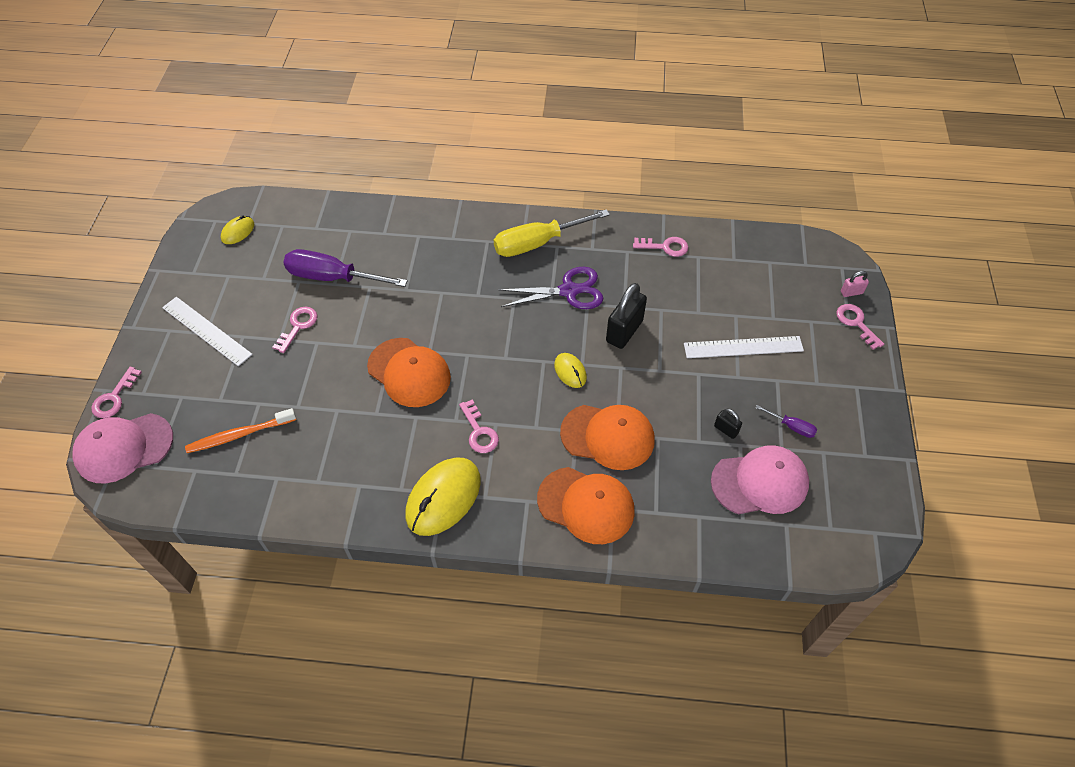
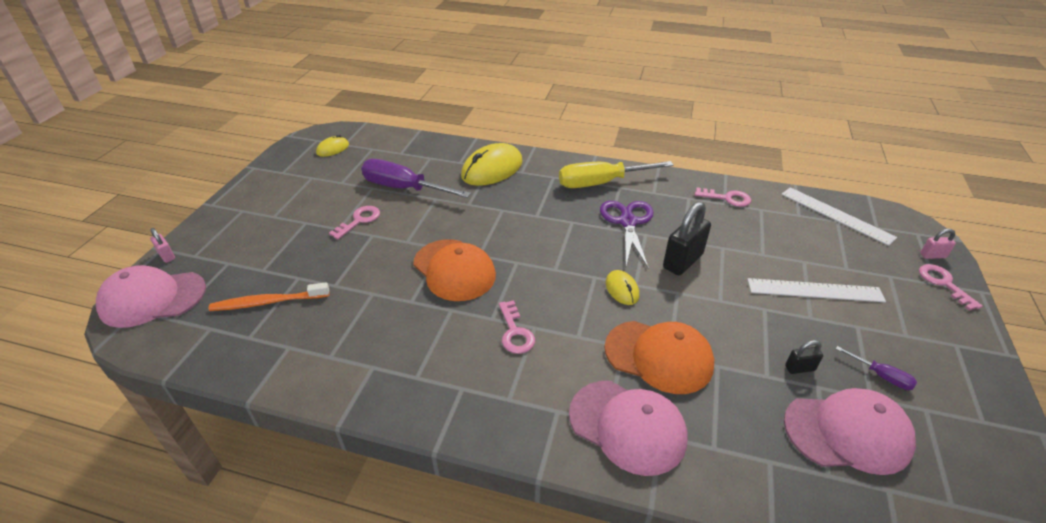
camera: 10 degrees right, 15 degrees down
pink key [91,367,142,418] -> pink padlock [150,228,175,263]
white ruler [162,297,253,366] -> white ruler moved to [781,187,897,246]
yellow mouse [405,458,481,536] -> yellow mouse moved to [461,143,523,186]
purple scissors [498,267,603,309] -> purple scissors turned 90 degrees counterclockwise [600,201,654,269]
orange cap [537,467,635,544] -> pink cap [569,381,687,476]
black padlock [714,409,742,439] -> black padlock turned 60 degrees counterclockwise [785,340,823,374]

